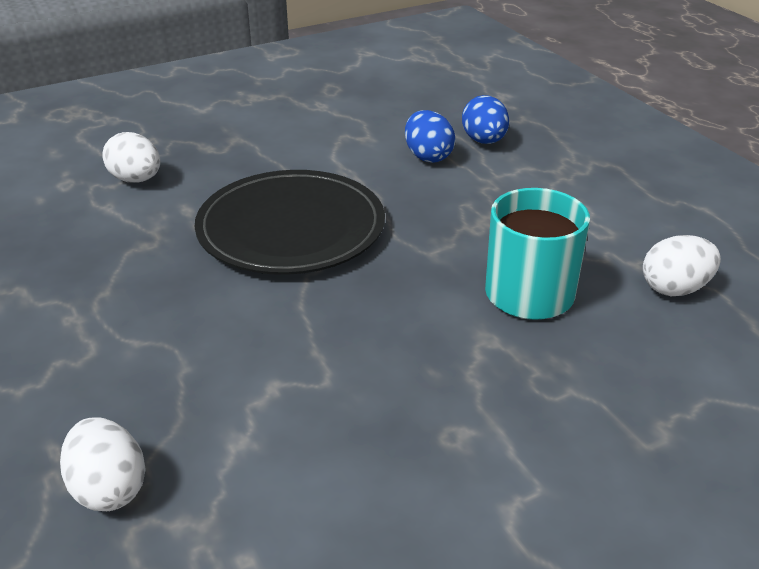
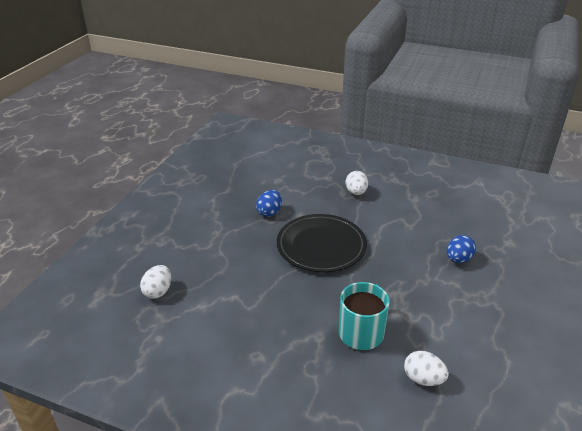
camera: 50 degrees right, 0 degrees up
white egg [102,132,160,183] -> white egg moved to [345,171,368,195]
blue egg [405,110,455,163] -> blue egg moved to [256,190,282,217]

